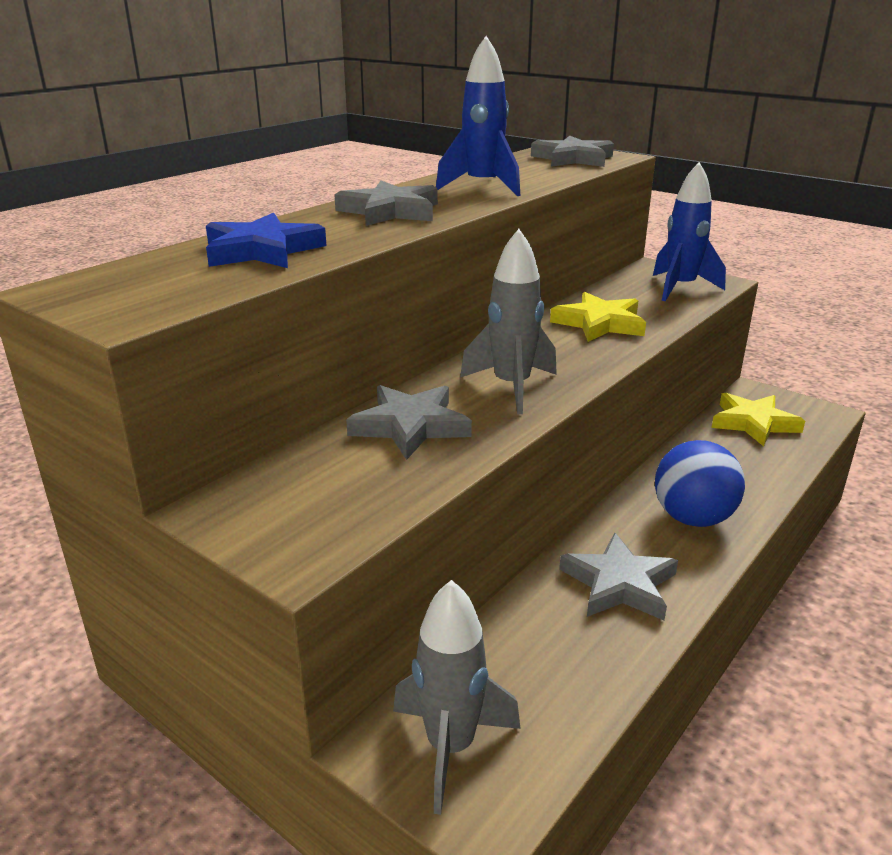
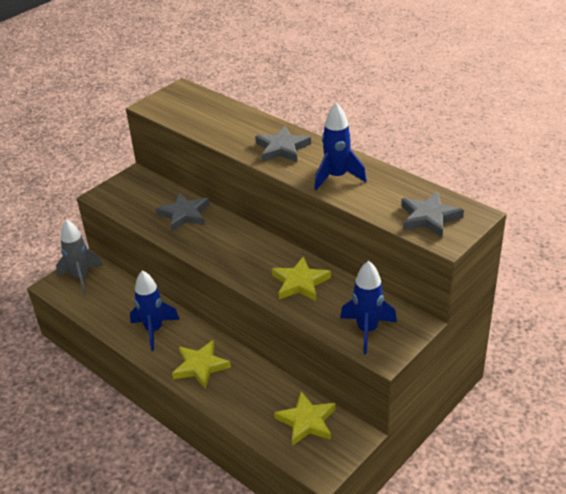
camera: 95 degrees right, 10 degrees up
blue star [206,213,326,268] -> none
grey rocket [460,229,557,414] -> none
grey star [559,533,678,620] -> blue rocket [130,270,180,351]
blue ball [655,440,745,527] -> yellow star [172,340,231,389]

